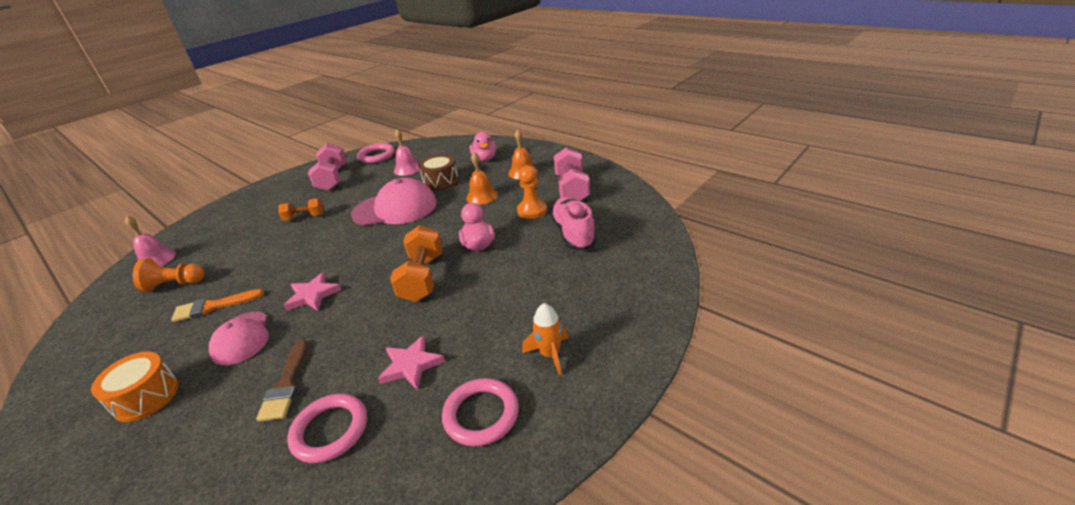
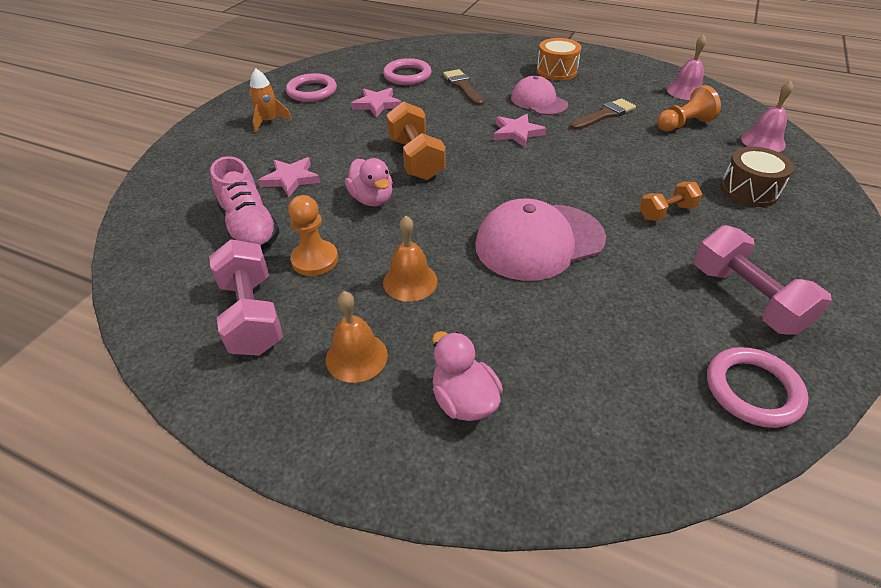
camera: 160 degrees right, 10 degrees up
orange brush [171,289,264,322] -> brown brush [570,98,636,130]
pink bell [394,129,420,176] -> pink bell moved to [667,35,706,100]
brown drum [419,154,459,191] -> brown drum moved to [720,146,794,207]
none -> pink star [258,157,321,197]

